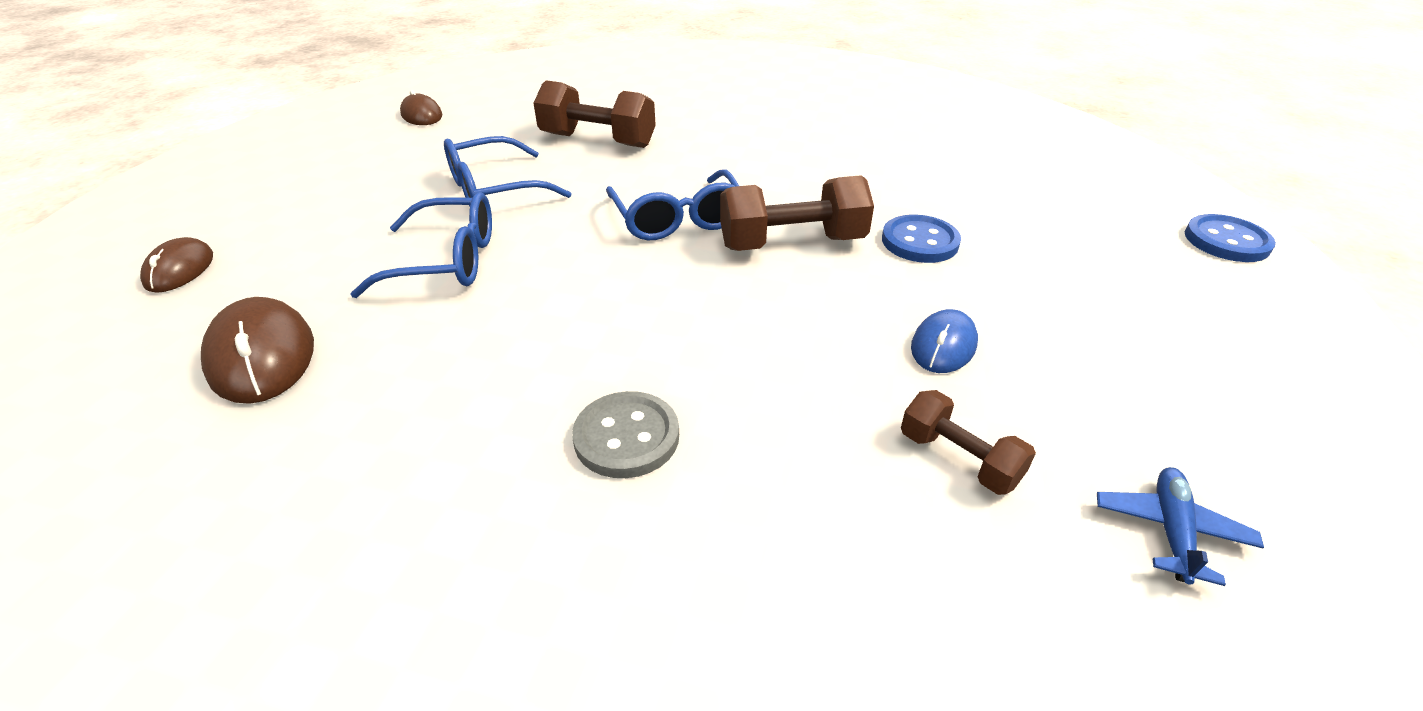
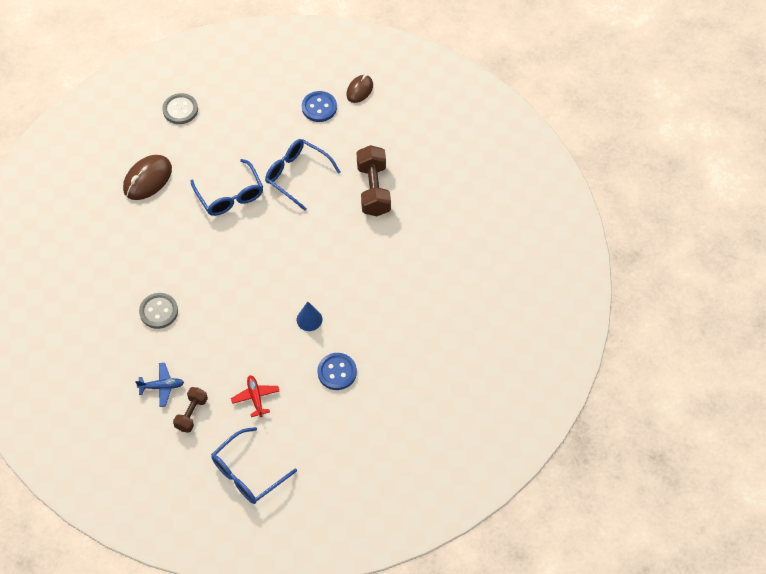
camera: 65 degrees right, 20 degrees up
brown mouse [140,237,213,293] -> grey button [162,93,198,124]
blue glasses [606,169,739,240] -> blue glasses moved to [211,427,297,504]
brown dumbbell [720,175,874,251] -> blue cone [297,302,322,331]
blue mouse [911,309,978,373] -> red plane [231,375,279,417]
blue plane [1097,467,1264,586] -> blue plane moved to [135,363,184,407]
blue button [1185,214,1276,262] -> blue button moved to [302,91,337,122]

